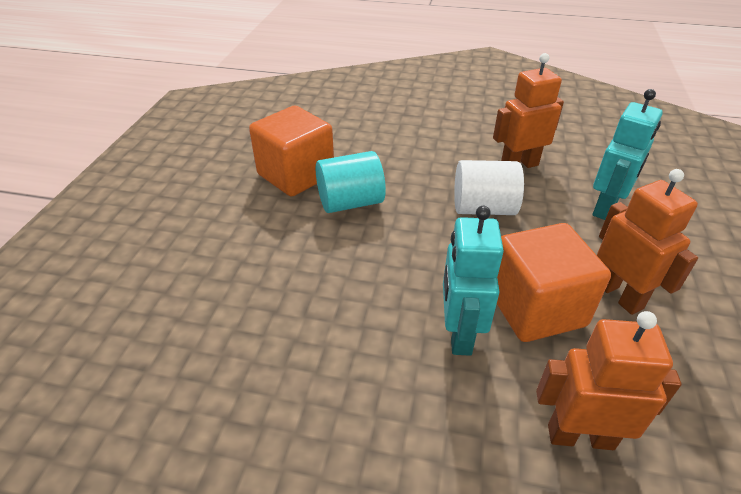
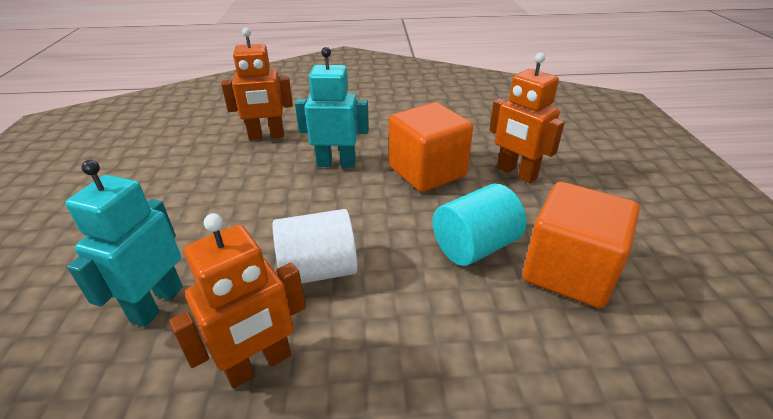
camera: 165 degrees right, 5 degrees down
turquoise robot [443,206,504,356] -> turquoise robot turned 75 degrees counterclockwise [295,47,369,168]
orange cube [497,223,611,342] -> orange cube moved to [389,102,473,192]
orange robot [597,169,698,315] -> orange robot moved to [490,52,565,183]

